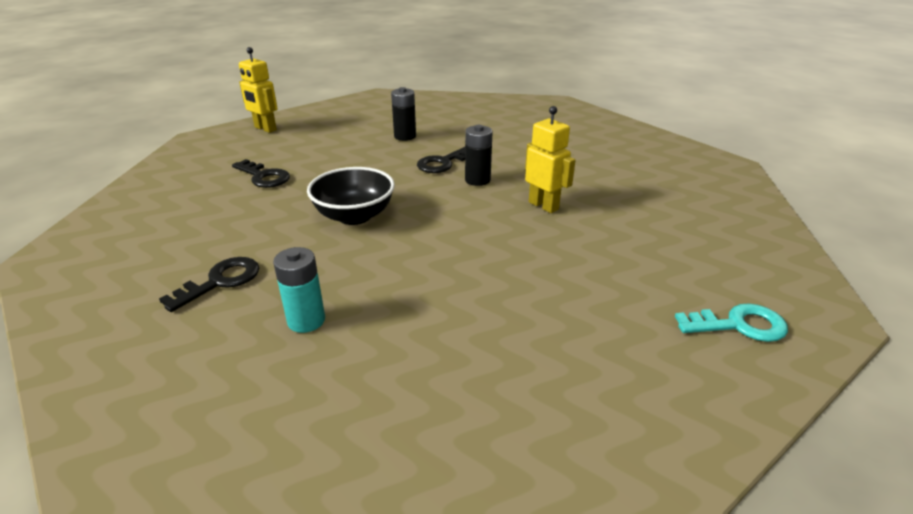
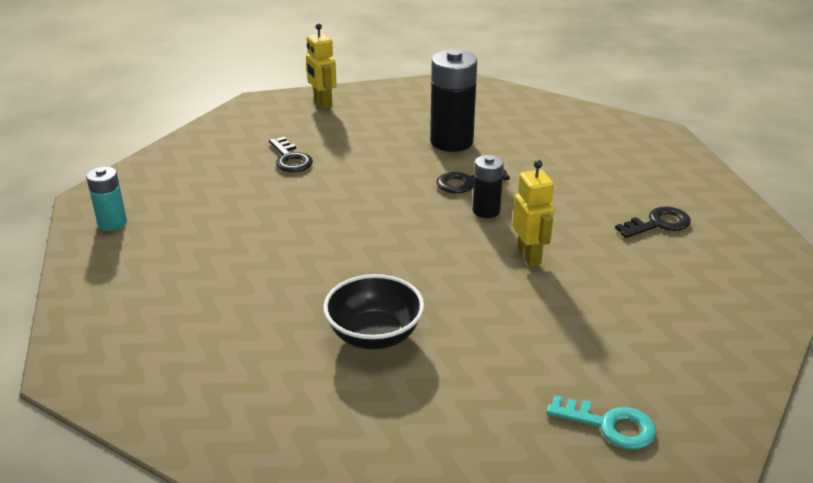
camera: 25 degrees right, 0 degrees up
black key [159,257,259,312] -> black key moved to [615,206,691,238]
turquoise battery [273,247,325,333] -> turquoise battery moved to [86,167,127,231]
black bowl [307,167,395,225] -> black bowl moved to [323,274,424,349]
black battery [391,87,416,141] -> black battery [430,49,477,152], size x1.77

